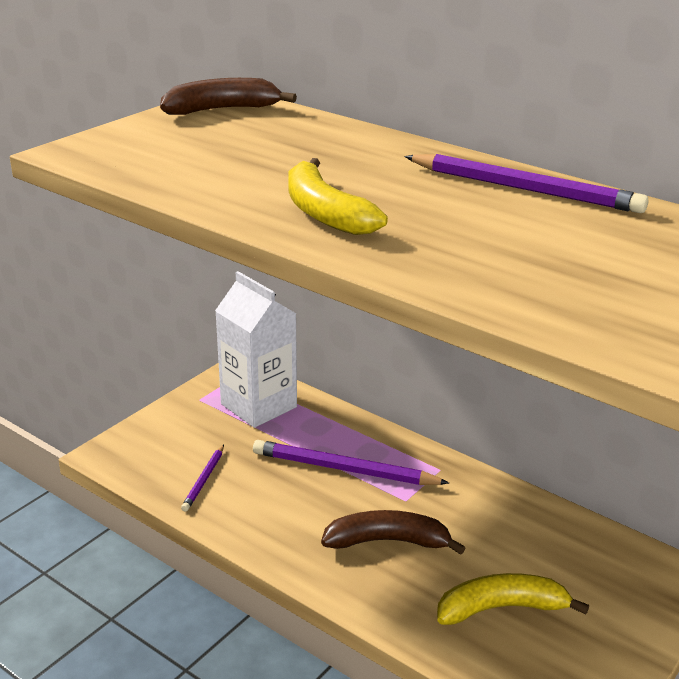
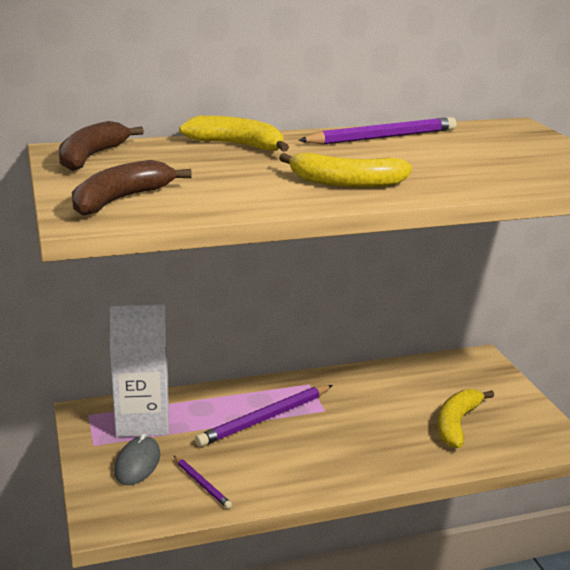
camera: 55 degrees left, 5 degrees down
brown banana [321,510,465,555] -> brown banana moved to [72,160,192,216]
none -> grey mouse [114,433,160,485]
none -> yellow banana [179,115,289,152]

